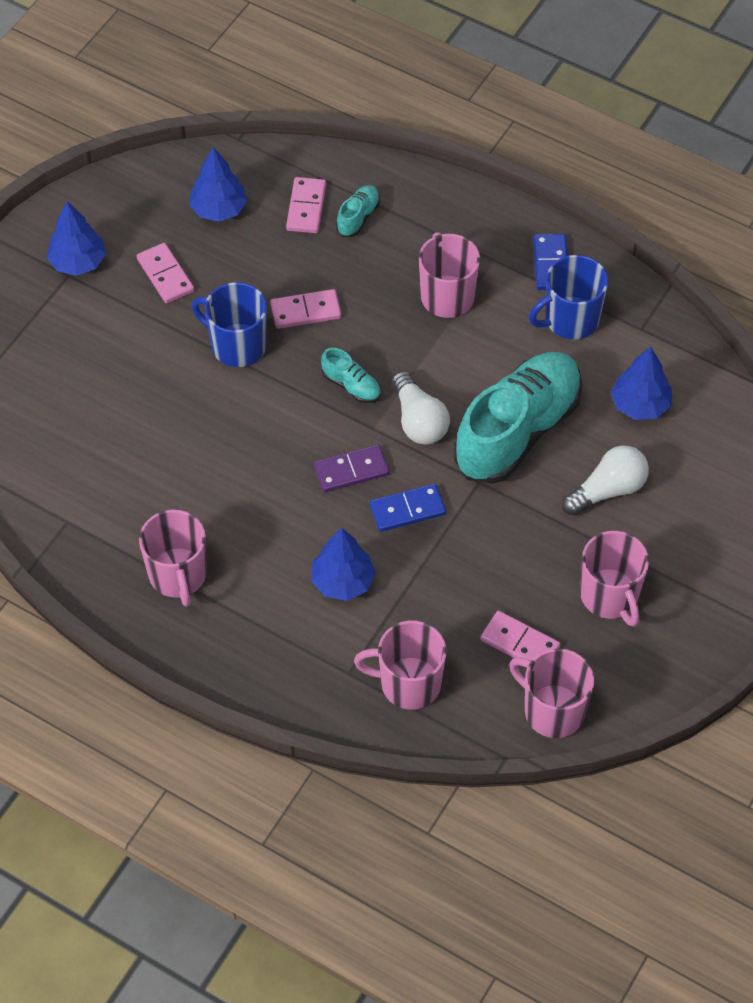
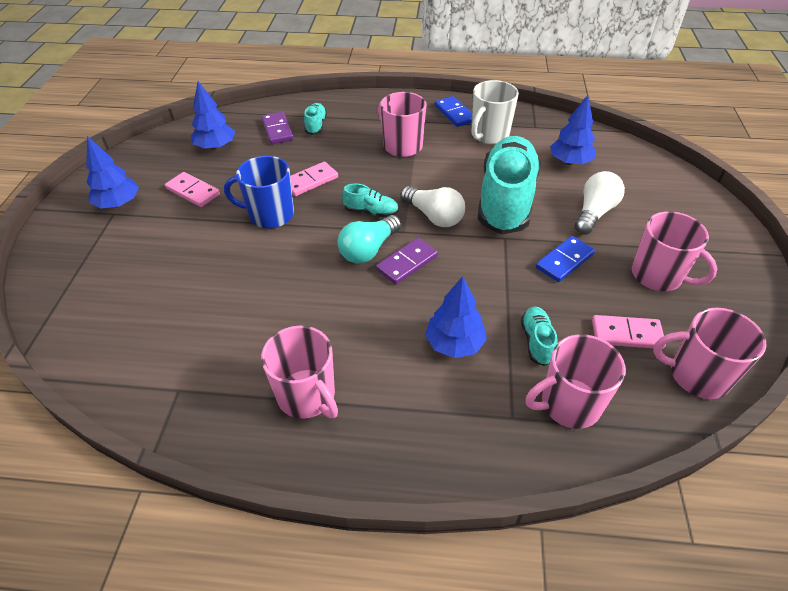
camera: 25 degrees left, 10 degrees down
pink domino [286,177,326,233] -> purple domino [262,112,294,144]
blue domino [370,484,446,532] -> blue domino moved to [536,236,595,282]
blue mug [529,255,608,339] -> white mug [471,80,519,144]
none -> turquoise light bulb [338,215,401,263]
none -> turquoise shoe [521,307,558,366]

